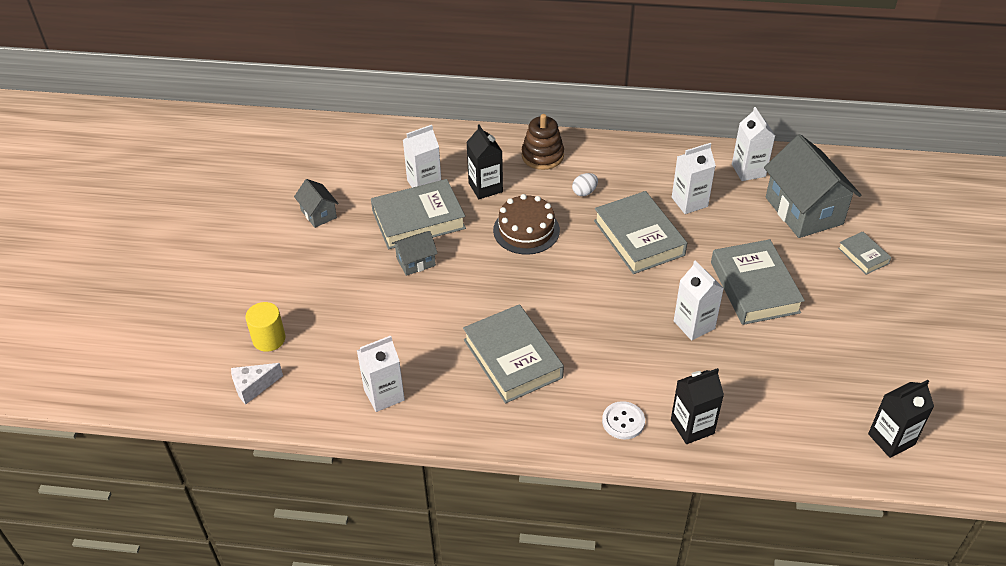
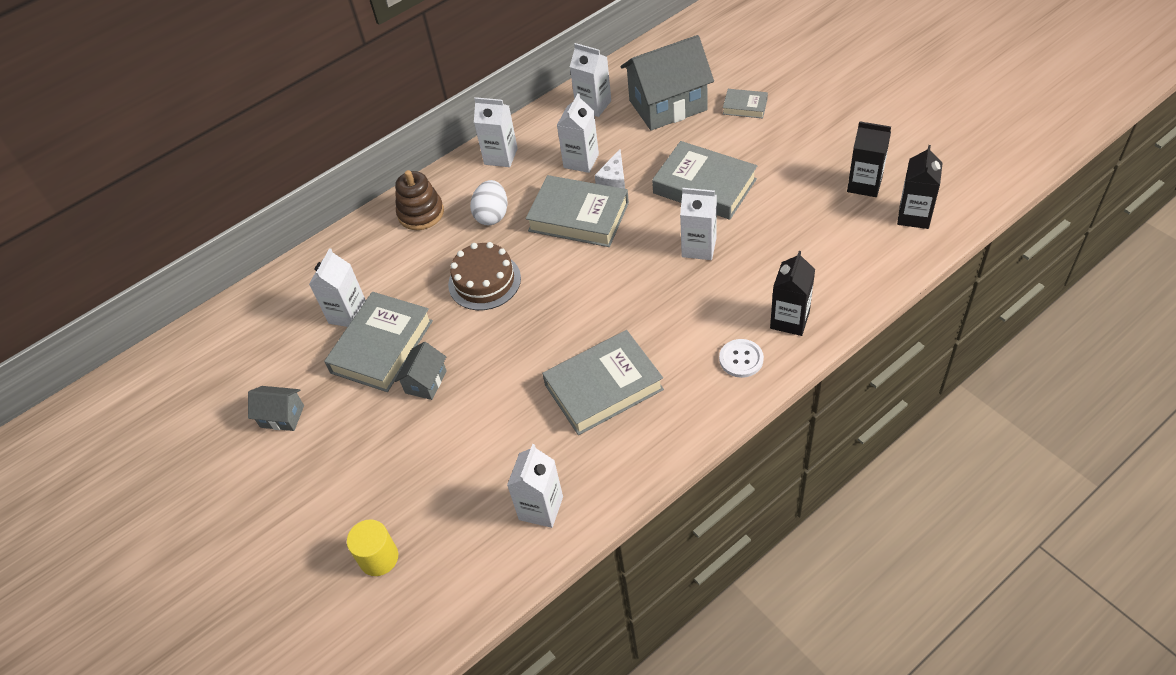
camera: 40 degrees left, 5 degrees up
white cheese [231,363,283,405] -> white cheese moved to [595,149,625,189]
grey book [463,304,564,404] -> grey book turned 45 degrees counterclockwise [542,330,664,435]
black carton [466,125,503,199] -> black carton moved to [847,121,891,197]
white egg [572,173,598,196] -> white egg [470,180,508,225], size x1.58
grey house [764,134,861,238] -> grey house turned 45 degrees counterclockwise [621,35,714,131]
none -> white carton [474,97,518,167]

